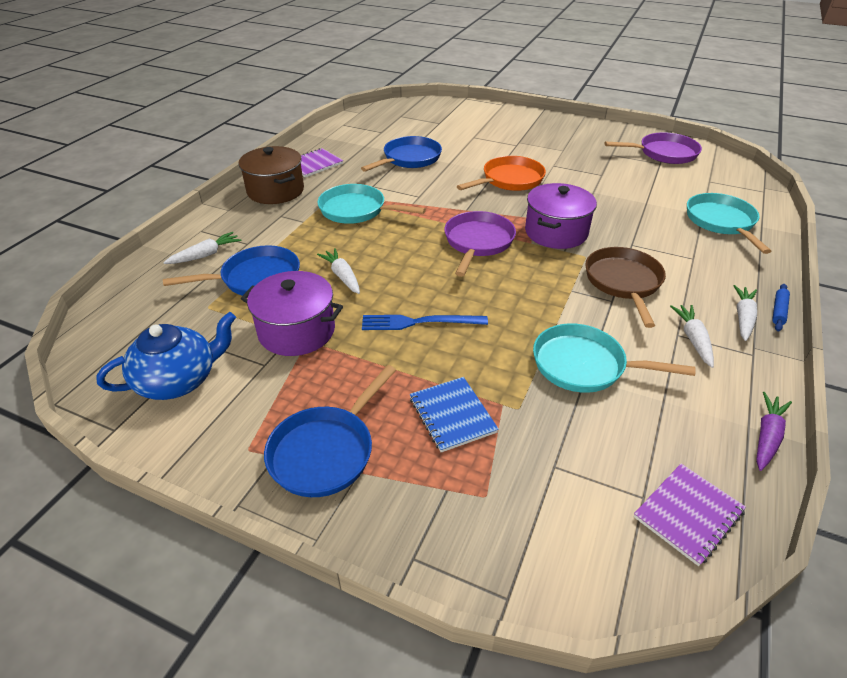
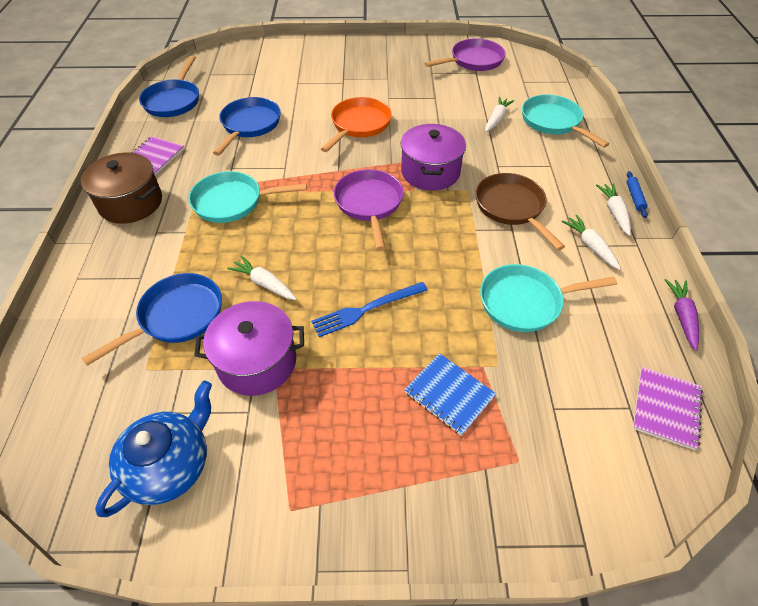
camera: 25 degrees left, 10 degrees up
white carrot [163,232,241,264] -> white carrot moved to [485,97,514,132]
blue pan [264,365,396,497] -> blue pan moved to [139,55,199,117]

